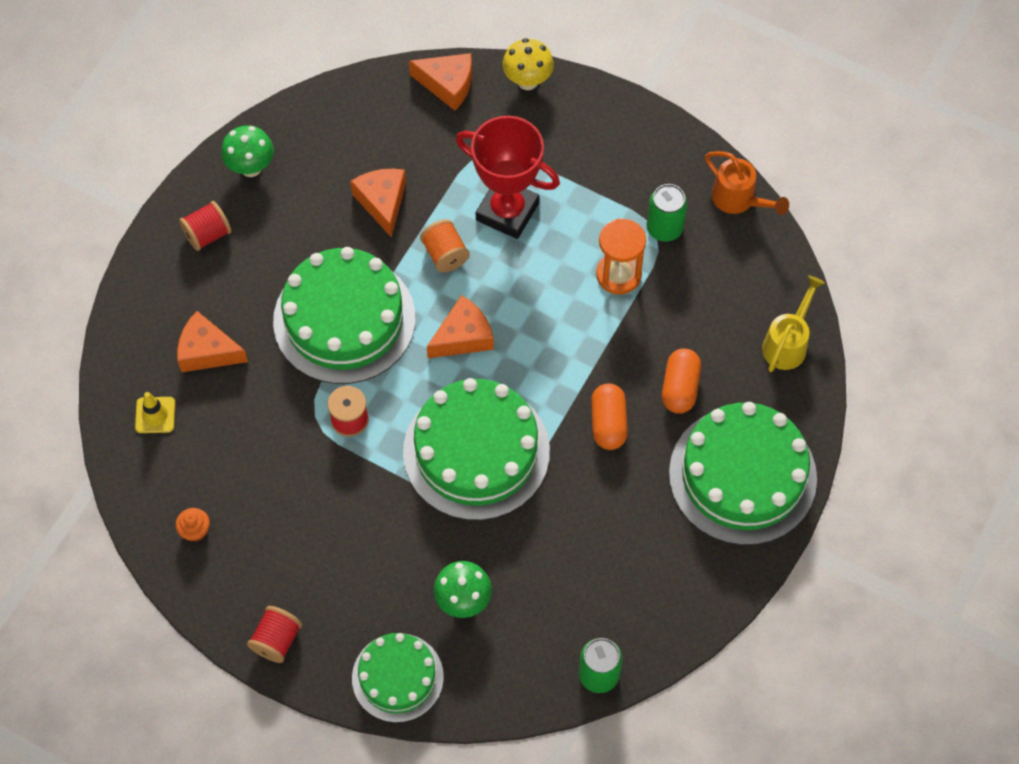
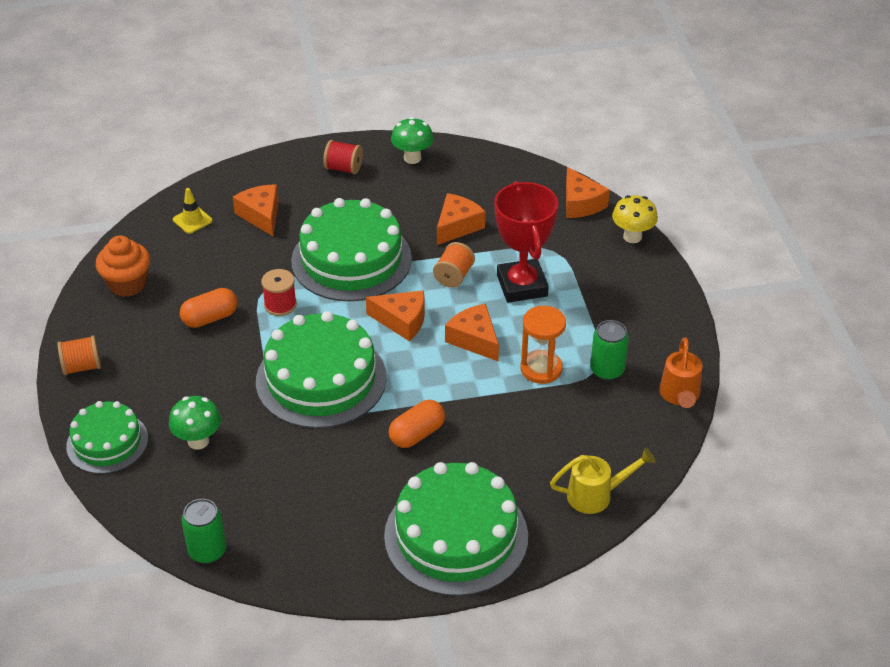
camera: 50 degrees right, 20 degrees down
orange cupcake [176,508,210,542] -> orange cupcake [96,236,150,297], size x1.92
red spool [247,606,302,663] -> orange spool [57,335,101,375]
orange capsule [662,349,701,413] -> orange capsule moved to [180,288,238,328]
none -> orange cheese [445,304,499,361]

